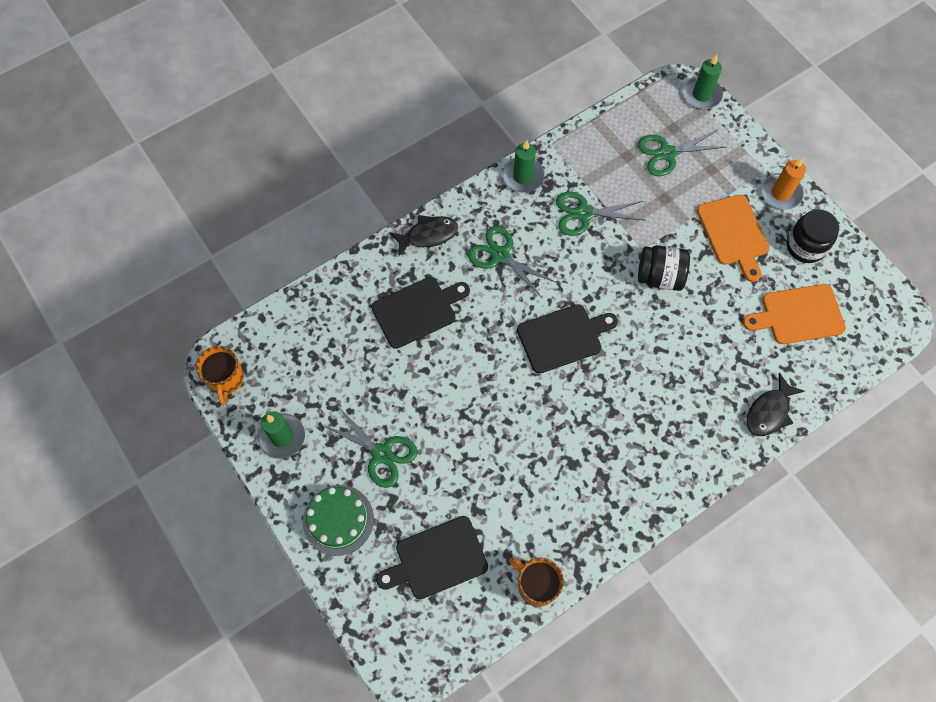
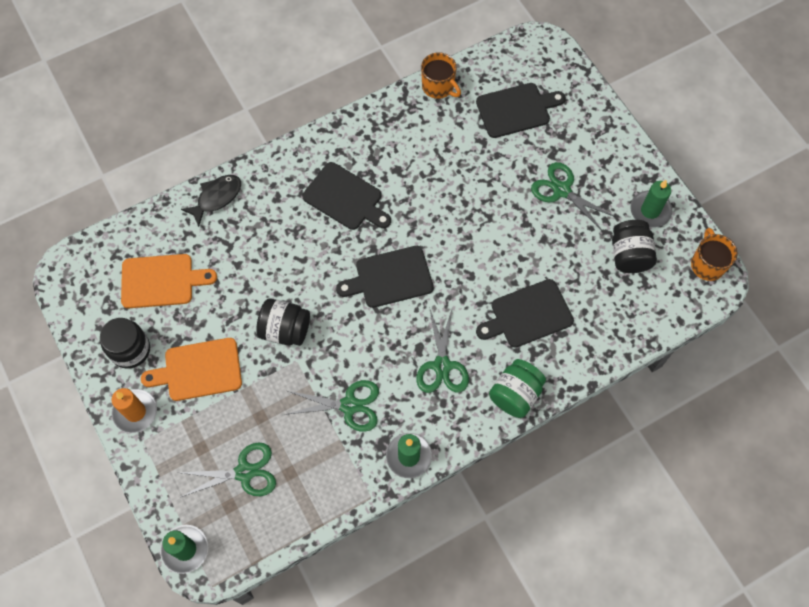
camera: 175 degrees left, 0 degrees up
green cake [303,485,374,556] -> none
black fish [390,215,458,257] -> green jar [489,359,546,418]
green scissors [468,226,557,298] -> green scissors turned 45 degrees clockwise [416,306,469,393]
orange cutting board [697,195,769,282] -> orange cutting board turned 90 degrees counterclockwise [141,338,242,401]
none -> black cutting board [302,162,391,230]
none -> black jar [612,220,657,273]

